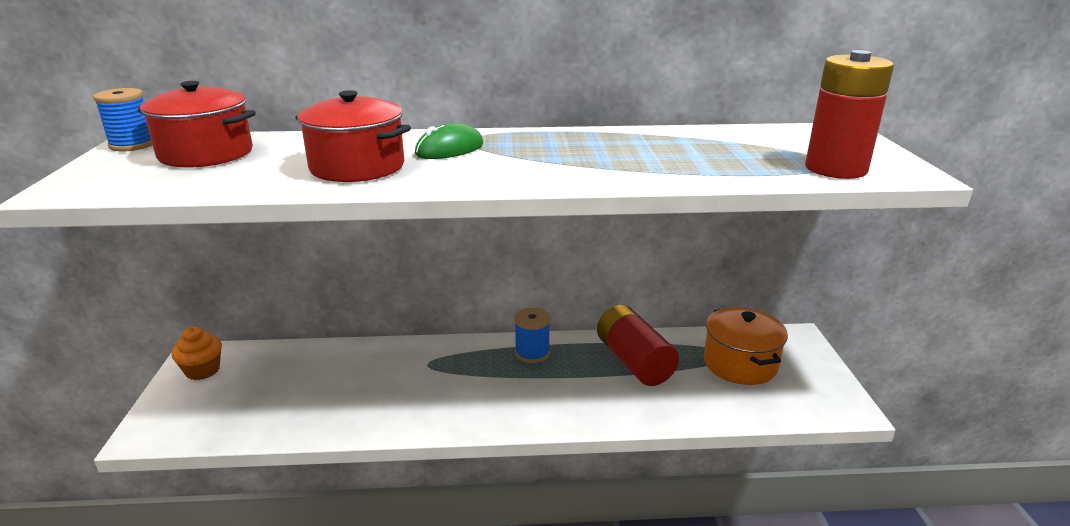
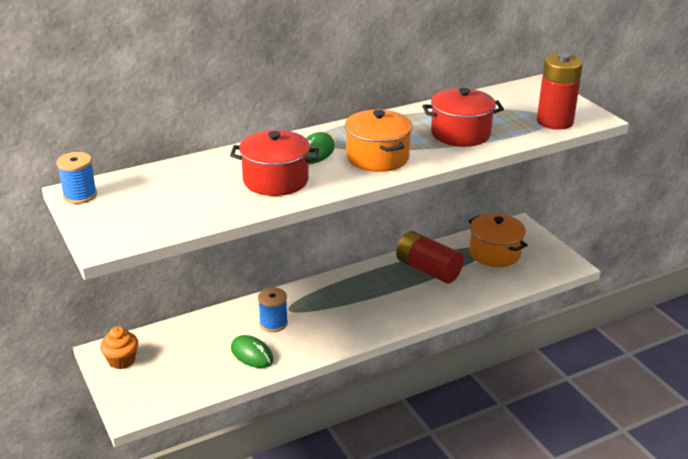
camera: 25 degrees left, 5 degrees up
red pot [138,81,256,167] -> red pot moved to [422,88,504,147]
blue spool [514,308,550,363] -> blue spool moved to [258,288,288,332]
none -> green mouse [231,335,273,368]
none -> orange pot [345,110,413,172]

